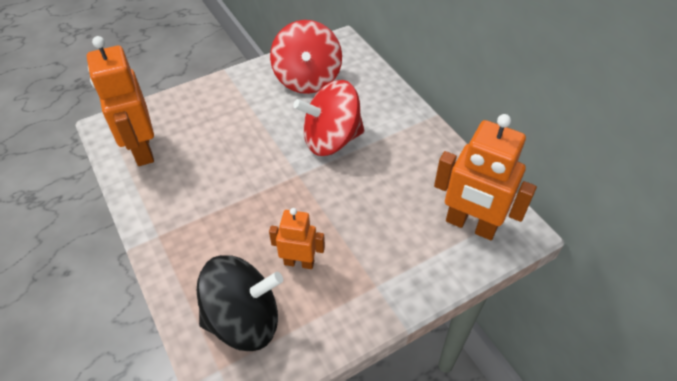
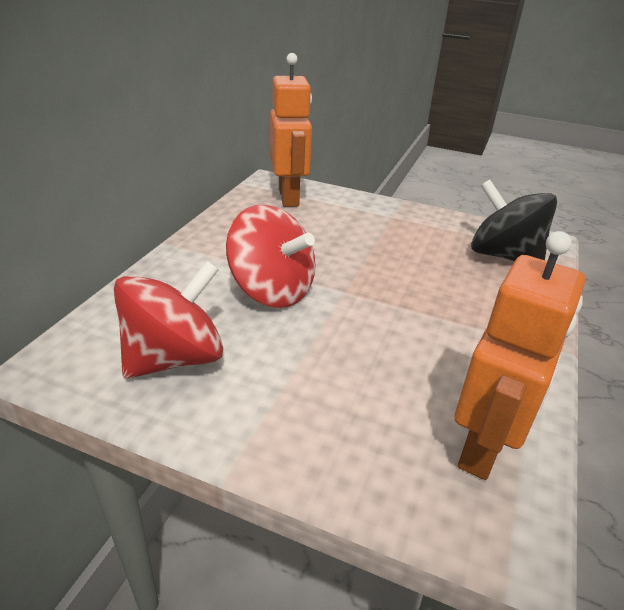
camera: 130 degrees left, 15 degrees down
orange robot [269,208,325,269] -> none

